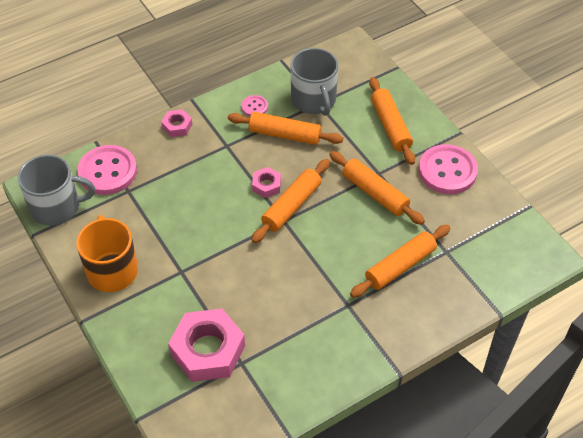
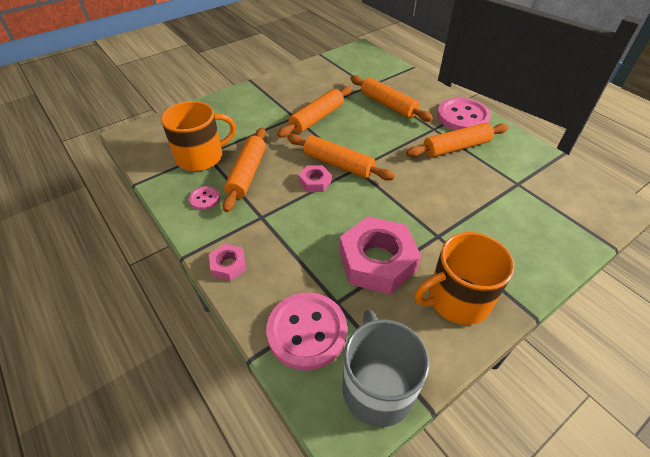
camera: 95 degrees left, 5 degrees down
pink nut [168,309,245,382] -> pink nut moved to [339,216,421,294]
grey mug [291,48,338,116] -> orange mug [161,101,236,171]
orange rolling pin [369,77,415,165] -> orange rolling pin moved to [406,123,508,157]
pink button [419,144,478,194] -> pink button moved to [437,98,491,130]

